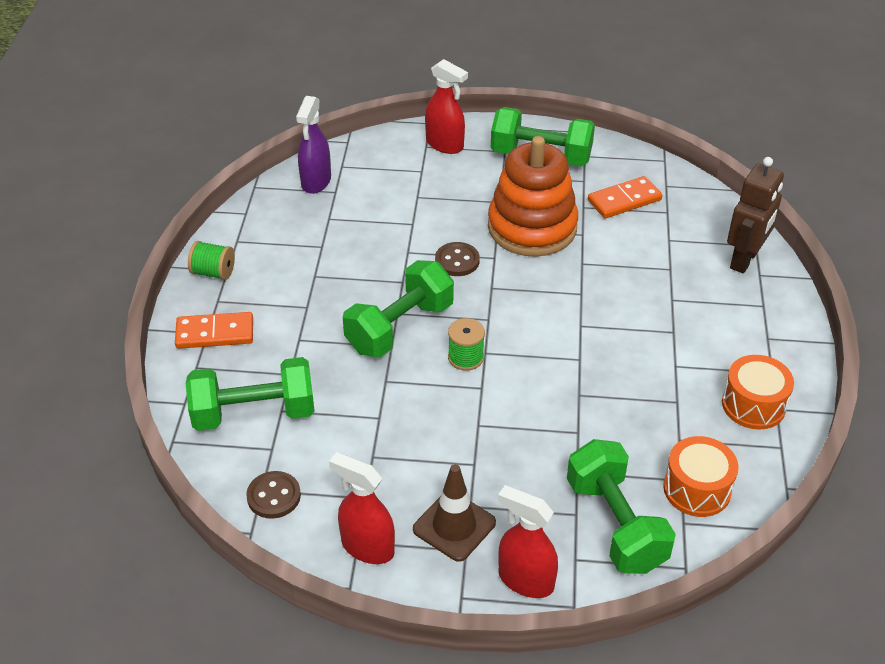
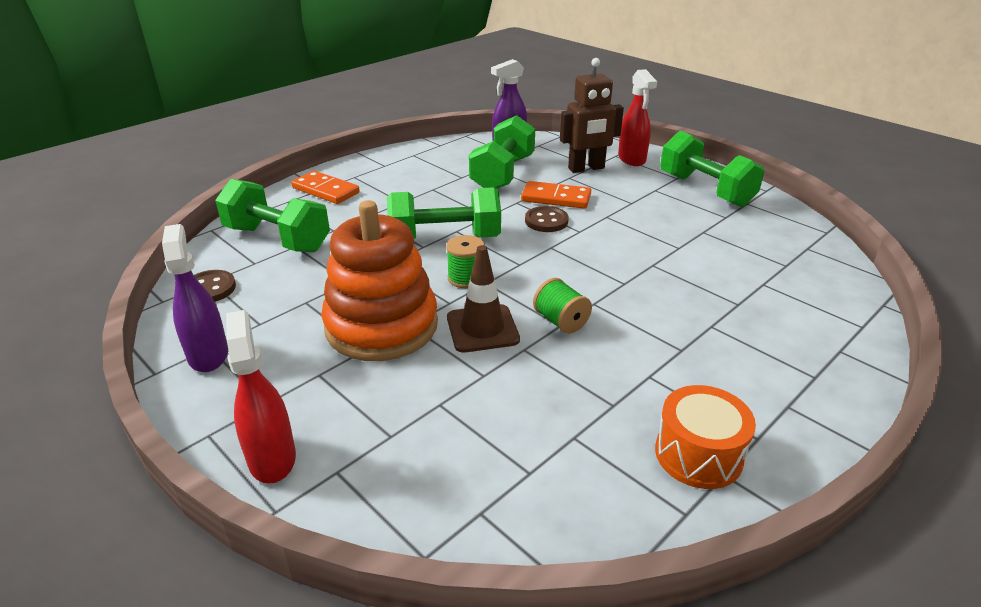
camera: 40 degrees right, 10 degrees down
green spool [188,241,235,280] -> green spool moved to [533,278,592,334]
red spray bottle [329,452,395,564] -> purple spray bottle [162,224,228,372]
brown traffic cone [413,464,496,562] -> brown traffic cone moved to [447,245,520,353]
orange stacking toy [488,136,578,257] -> orange stacking toy moved to [321,200,438,361]
green dumbbell [567,439,676,574] -> green dumbbell moved to [469,115,535,189]
orange domino [588,176,662,218] -> orange domino moved to [521,181,591,209]
orange drum [663,436,738,517] -> none
brown robot [727,157,784,273] -> brown robot moved to [560,58,624,173]

